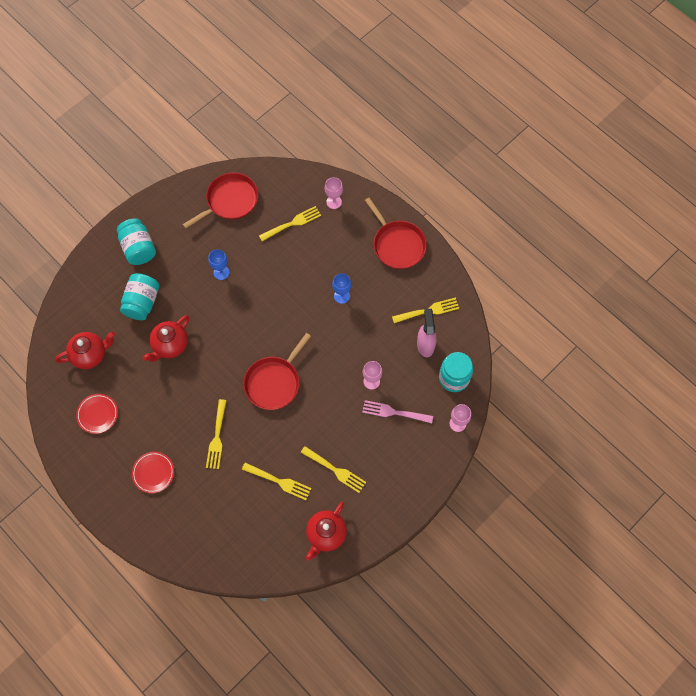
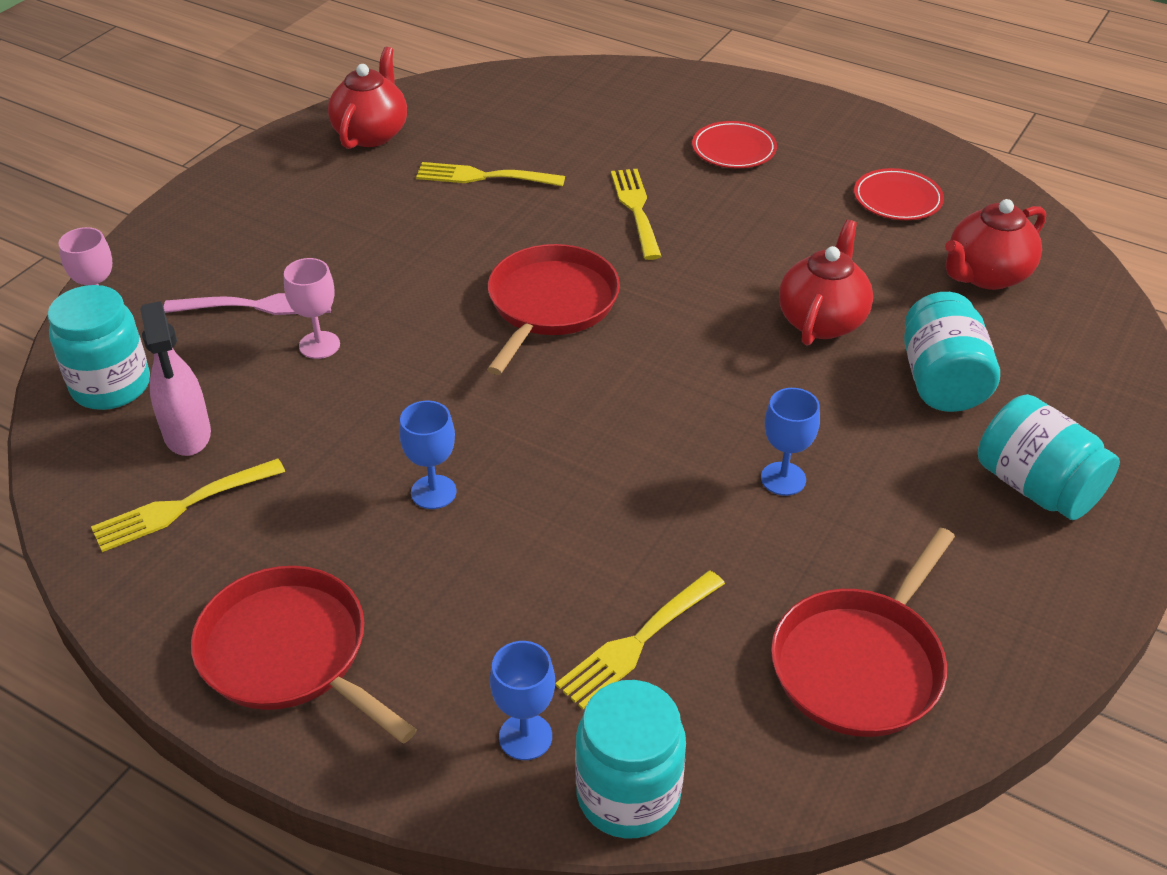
camera: 165 degrees right, 25 degrees down
yellow fork [301,446,366,493] -> none
pink goblet [325,177,343,209] -> blue goblet [490,641,555,760]
none -> turquoise jar [575,680,686,839]

